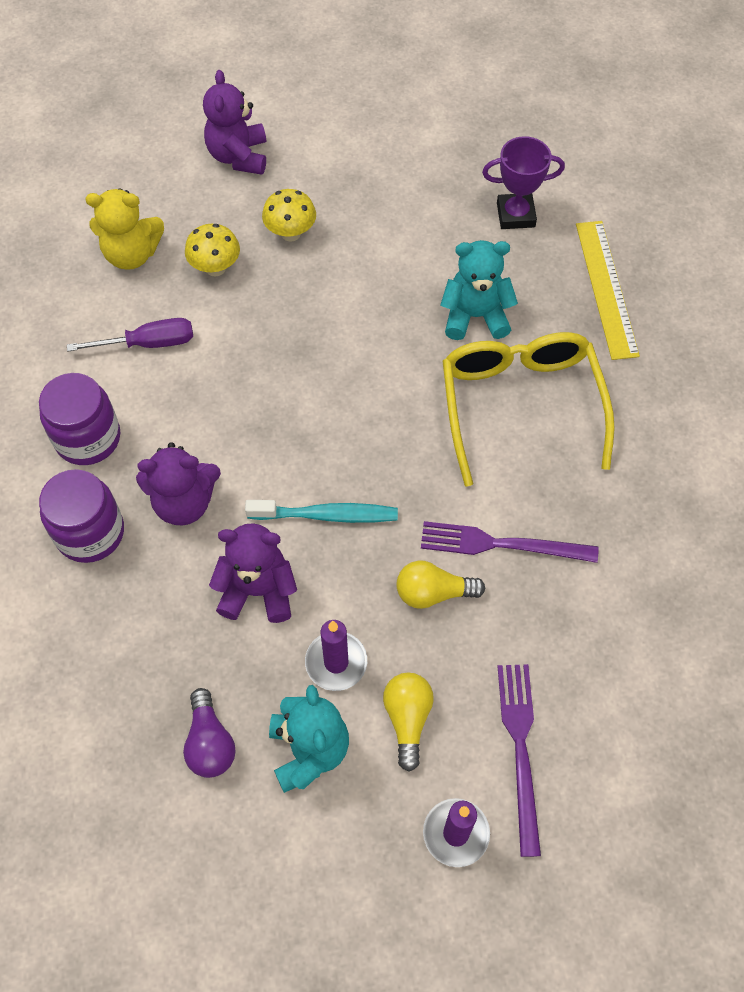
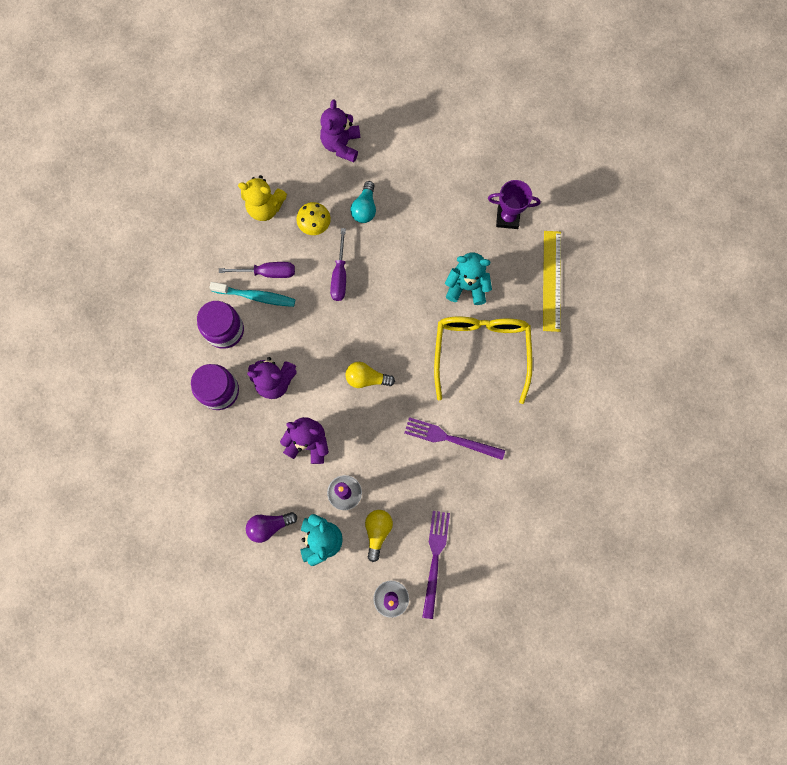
camera: 10 degrees right, 15 degrees up
purple light bulb [183,688,236,778] -> purple light bulb turned 75 degrees clockwise [246,512,297,543]
turquoise toothbrush [245,500,398,523] -> turquoise toothbrush moved to [209,282,295,307]
yellow mushroom [262,189,316,242] -> turquoise light bulb [350,181,376,223]
yellow light bulb [396,561,485,609] -> yellow light bulb moved to [345,362,395,388]
none -> purple screwdriver [330,228,346,301]

